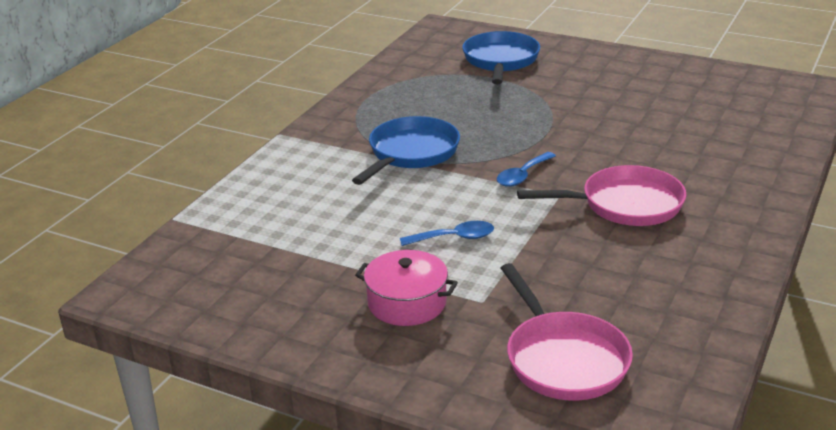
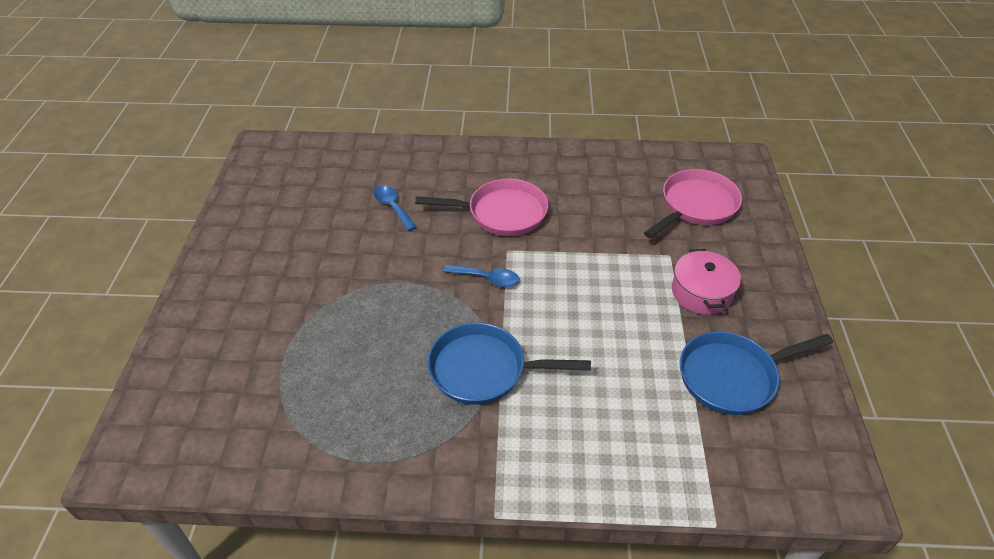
camera: 115 degrees left, 15 degrees up
blue spoon [400,221,494,246] -> blue spoon moved to [374,185,416,231]
blue pan [462,31,540,84] -> blue pan moved to [680,331,833,415]
pink pan [517,165,686,226] -> pink pan turned 120 degrees clockwise [415,179,549,236]

